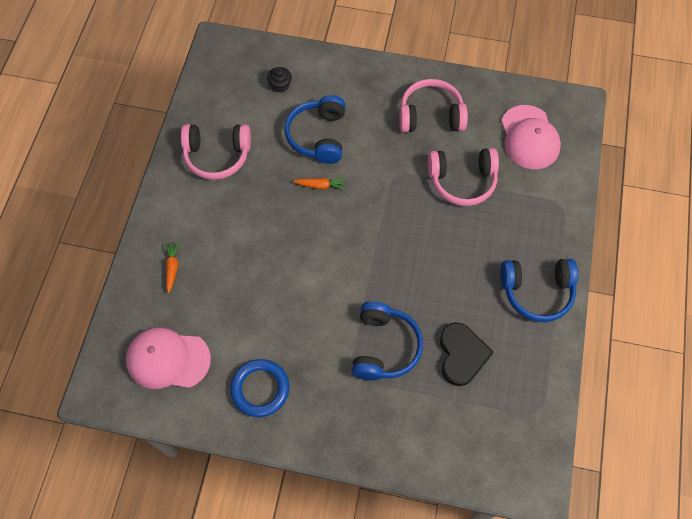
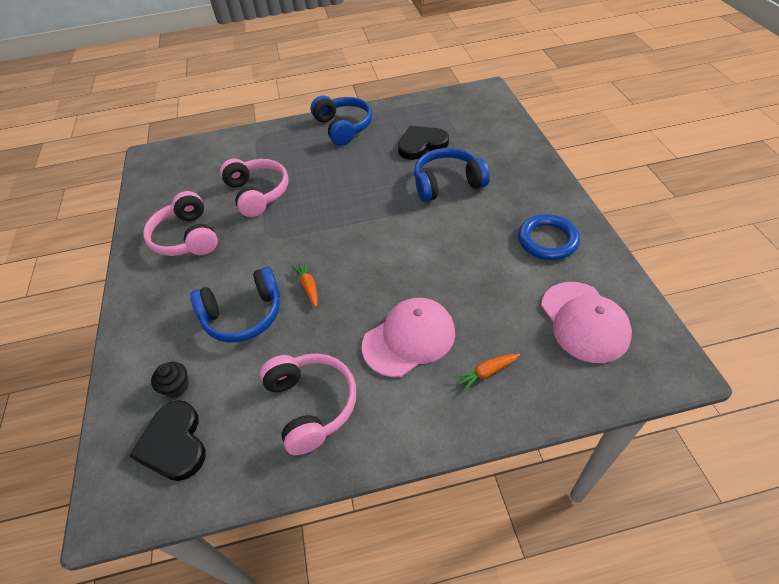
camera: 110 degrees left, 15 degrees down
pink cap [501,105,561,169] -> pink cap moved to [361,298,455,377]
none -> black heart [129,400,206,481]

